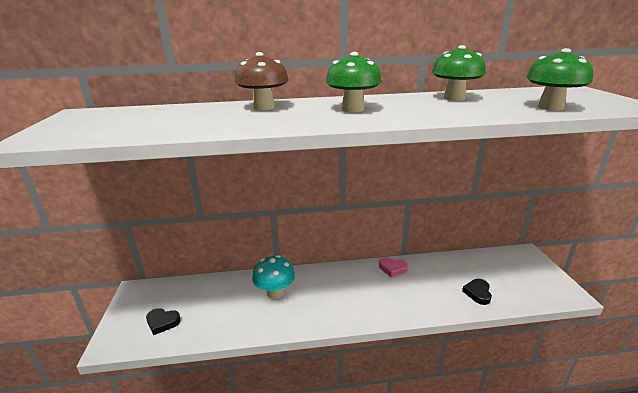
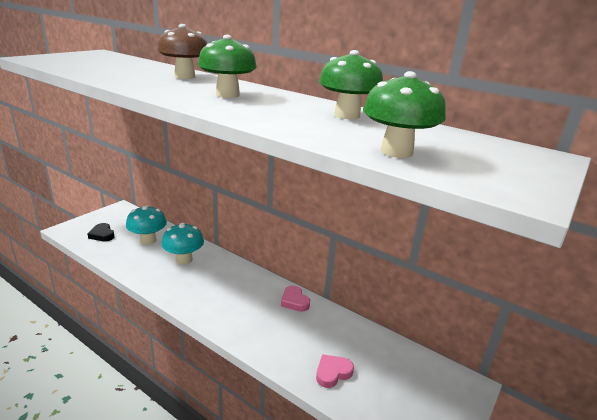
camera: 40 degrees right, 0 degrees up
black heart [462,279,492,305] -> pink heart [316,354,354,388]
none -> turquoise mushroom [126,205,167,245]

